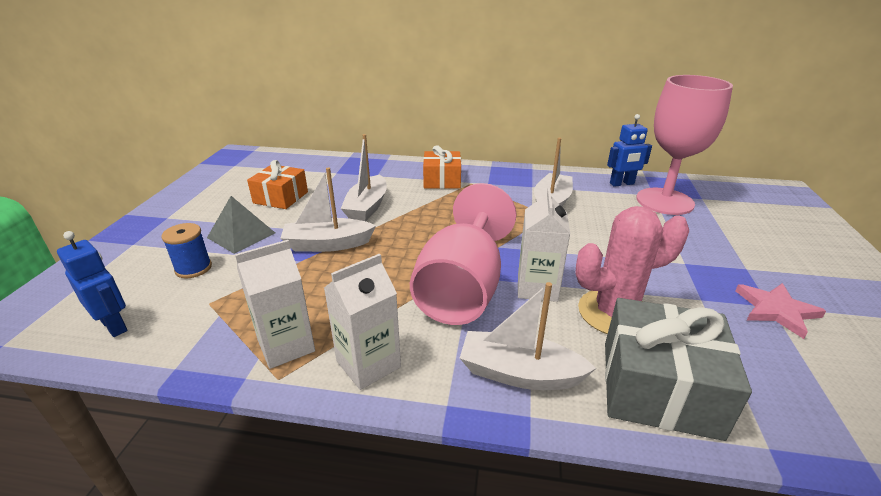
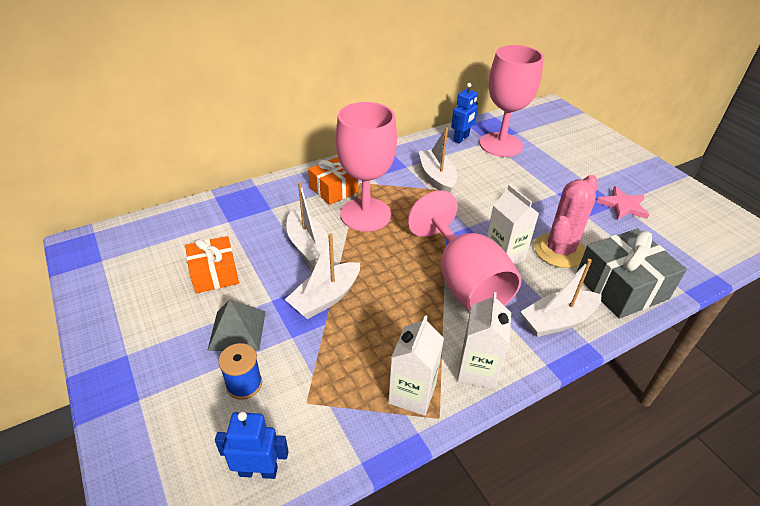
camera: 40 degrees left, 10 degrees up
none -> pink goblet [336,102,397,232]

